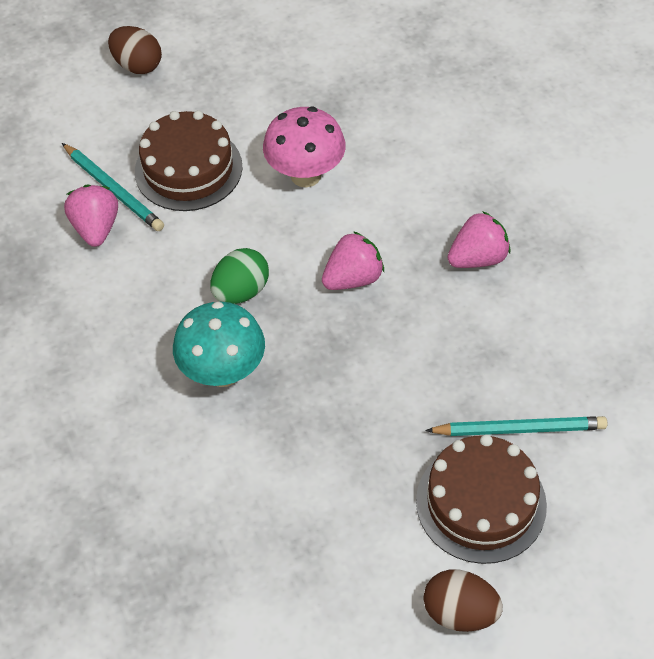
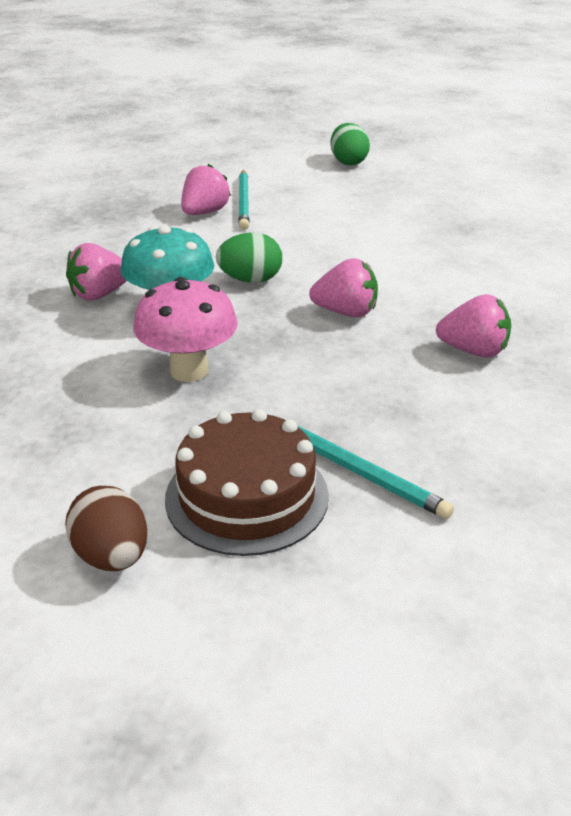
camera: 40 degrees right, 20 degrees down
brown egg [108,26,162,74] -> green egg [330,123,370,165]
brown cake [135,111,243,211] -> none
pink mushroom [263,107,346,187] -> pink mushroom moved to [133,277,238,382]
none -> pink strawberry [66,243,127,301]

